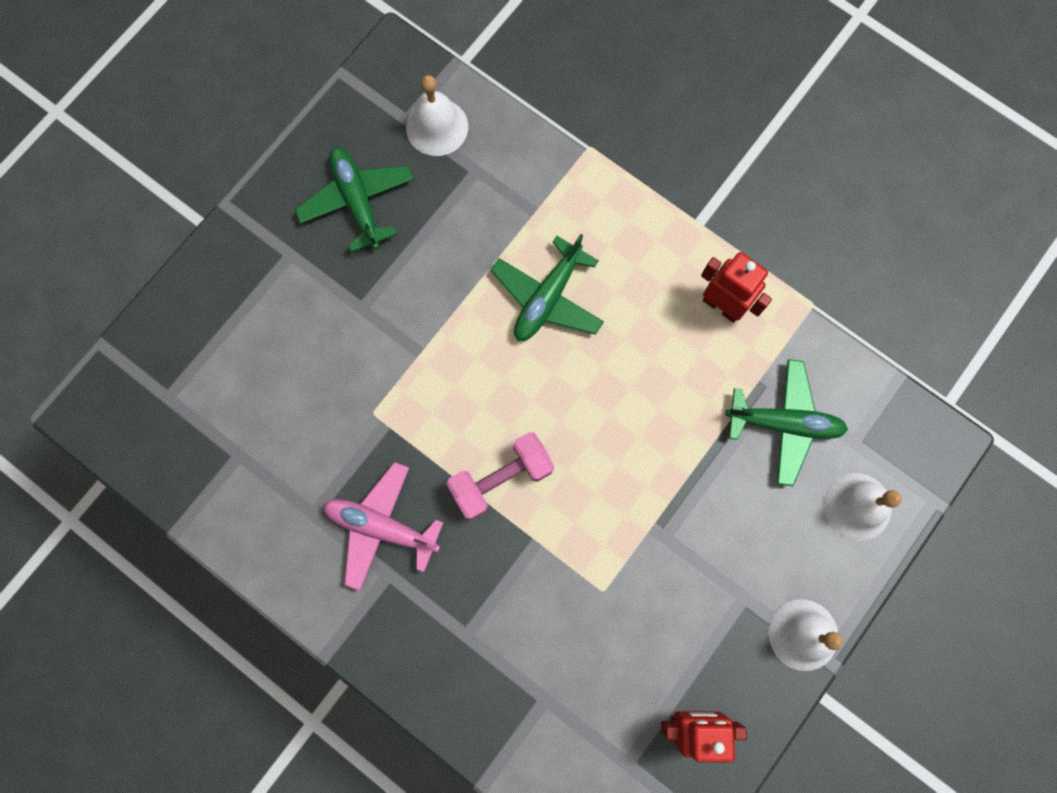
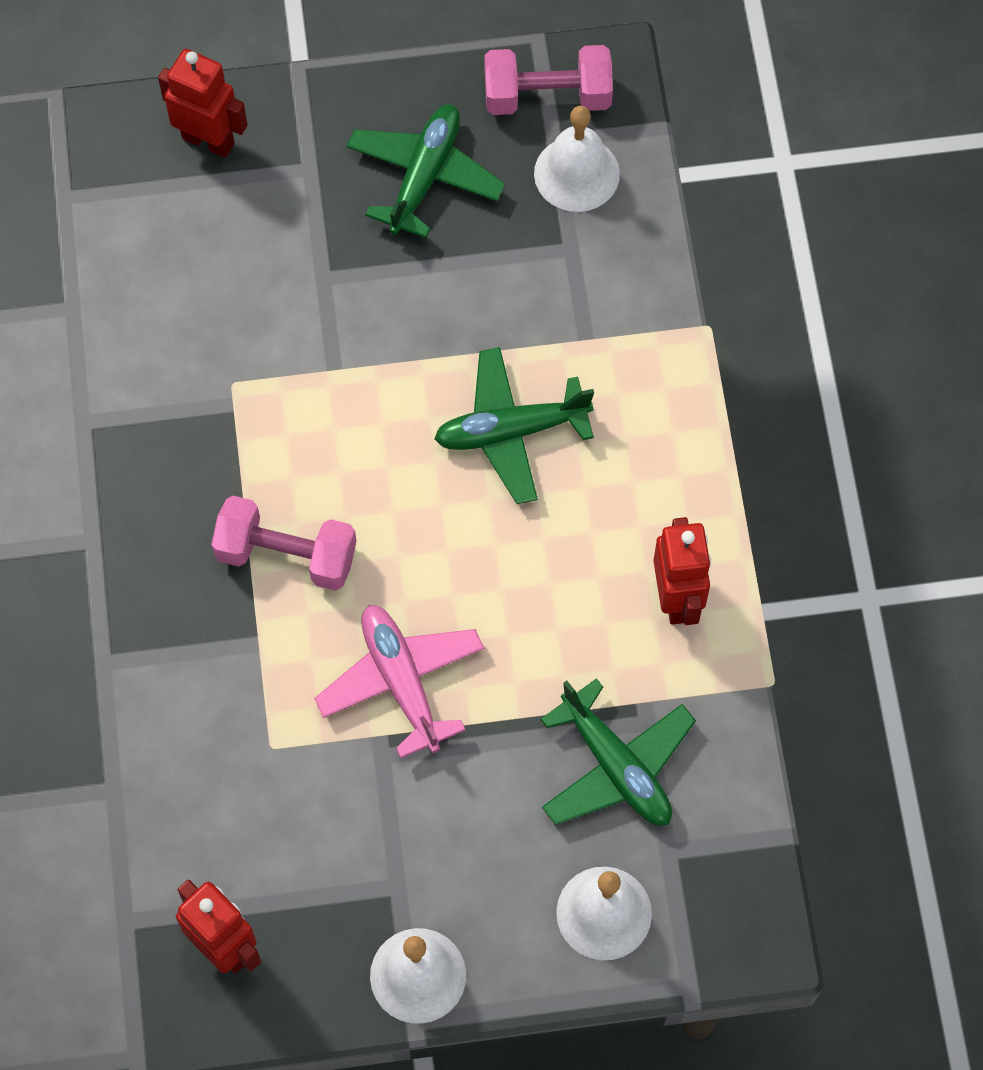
camera: 45 degrees right, 10 degrees down
pink plane [323,462,444,591] -> pink plane moved to [314,605,484,759]
none -> red robot [158,49,248,158]
none -> pink dumbbell [484,45,613,115]

